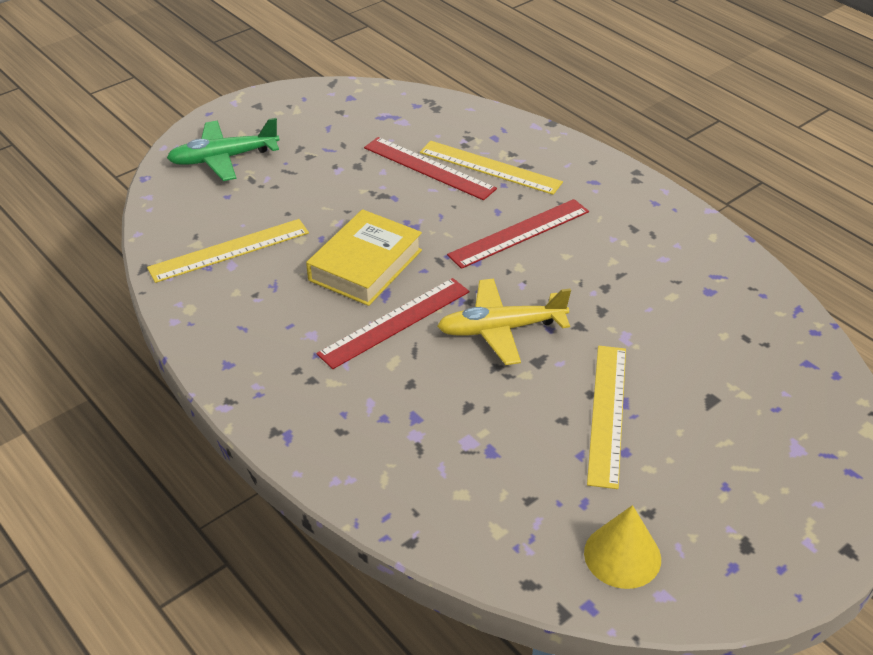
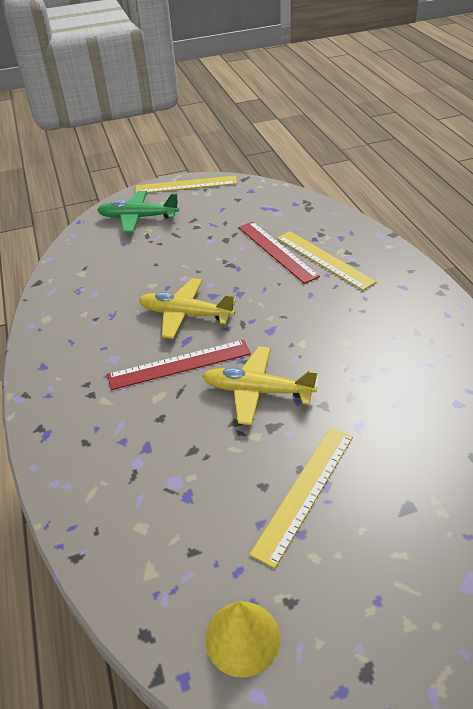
camera: 25 degrees right, 0 degrees up
yellow ruler [147,219,309,283] -> yellow ruler moved to [136,176,238,193]
yellow book [306,209,422,306] -> yellow plane [139,278,236,339]
red ruler [447,199,589,269] -> none

